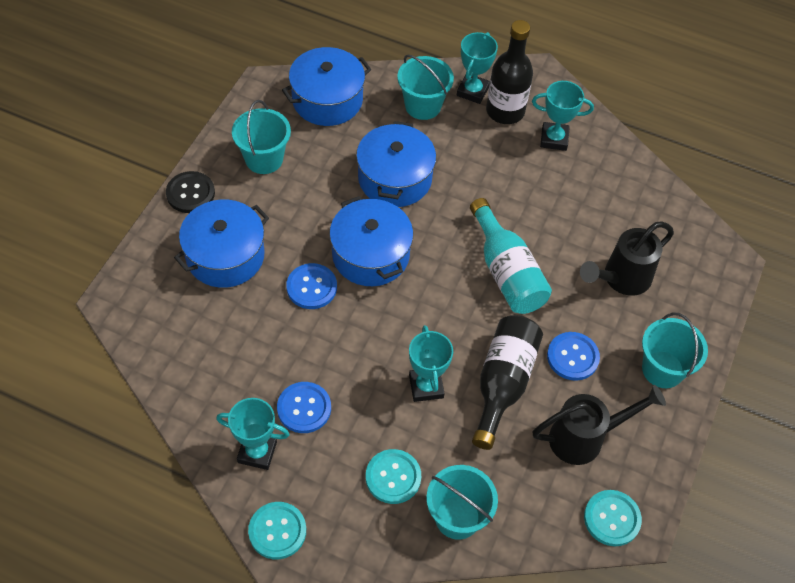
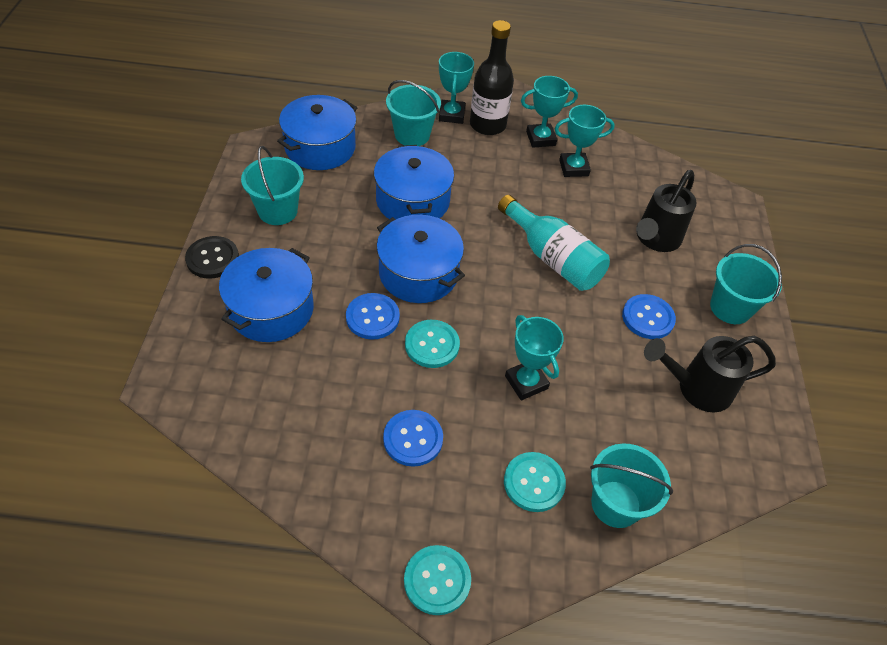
camera: 20 degrees left, 5 degrees down
turquoise trophy [216,398,290,470] -> turquoise trophy moved to [555,105,615,177]
black bottle [472,315,543,450] -> none
black watering can [532,385,666,465] -> black watering can turned 150 degrees counterclockwise [644,336,776,412]
turquoise button [584,490,642,546] -> turquoise button moved to [405,320,460,368]

